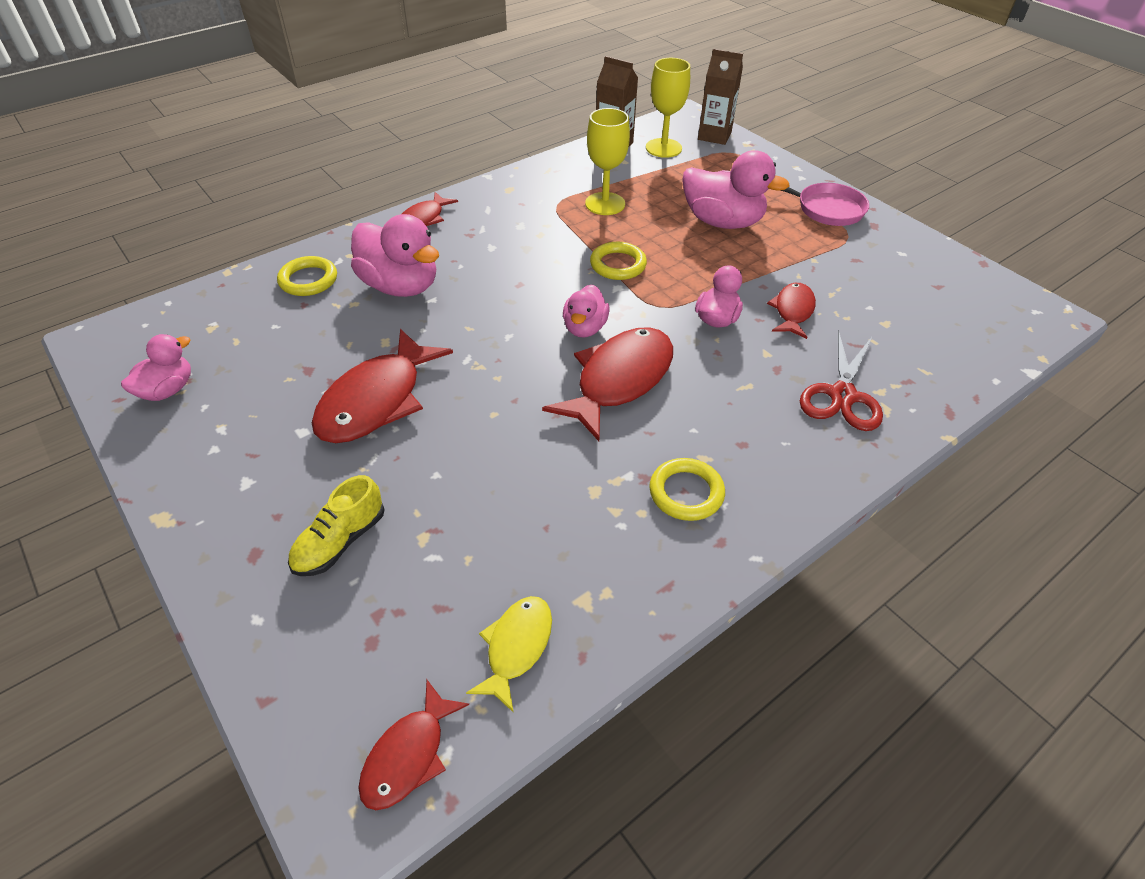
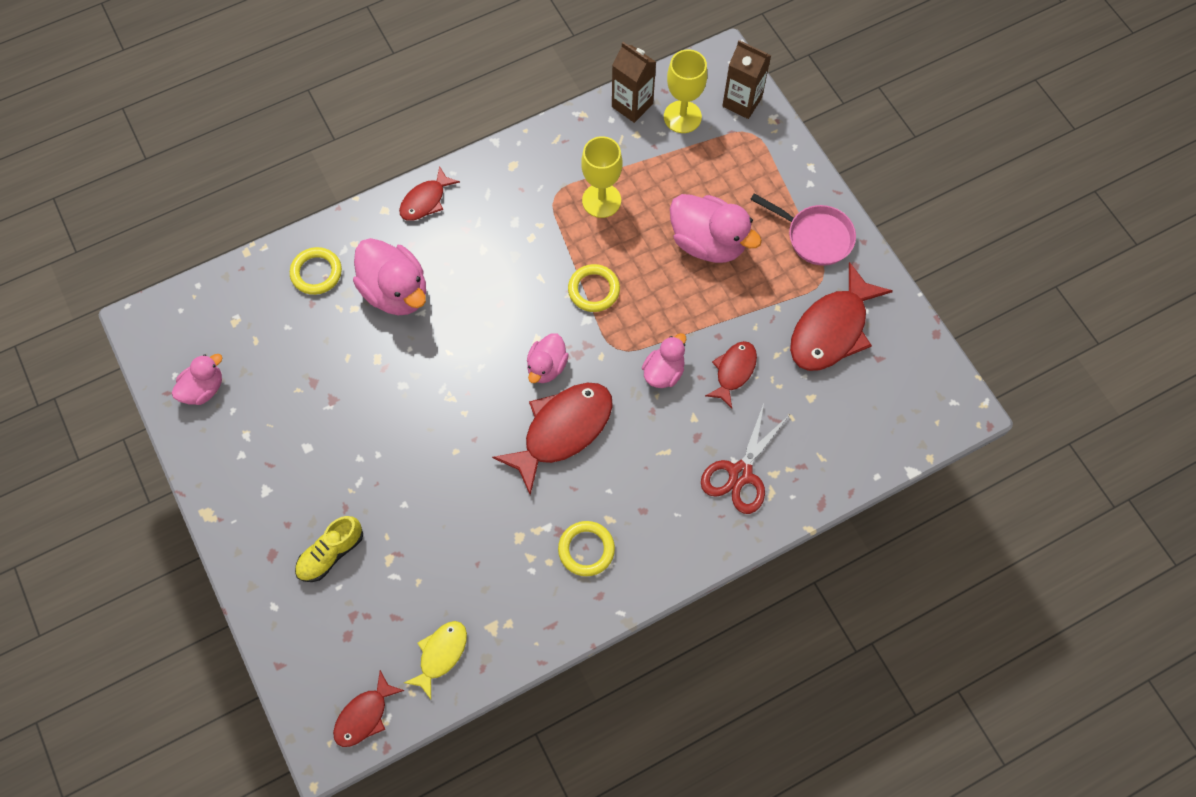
camera: 10 degrees right, 20 degrees up
red fish [312,329,453,443] -> red fish moved to [790,262,893,371]

